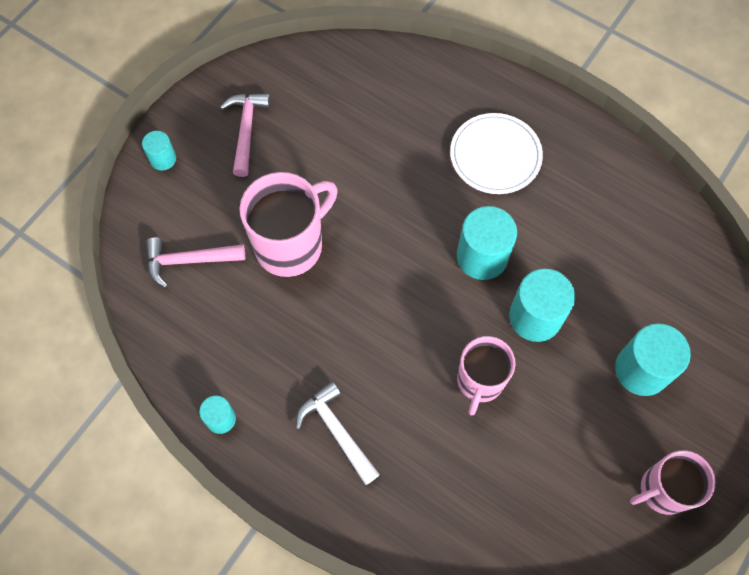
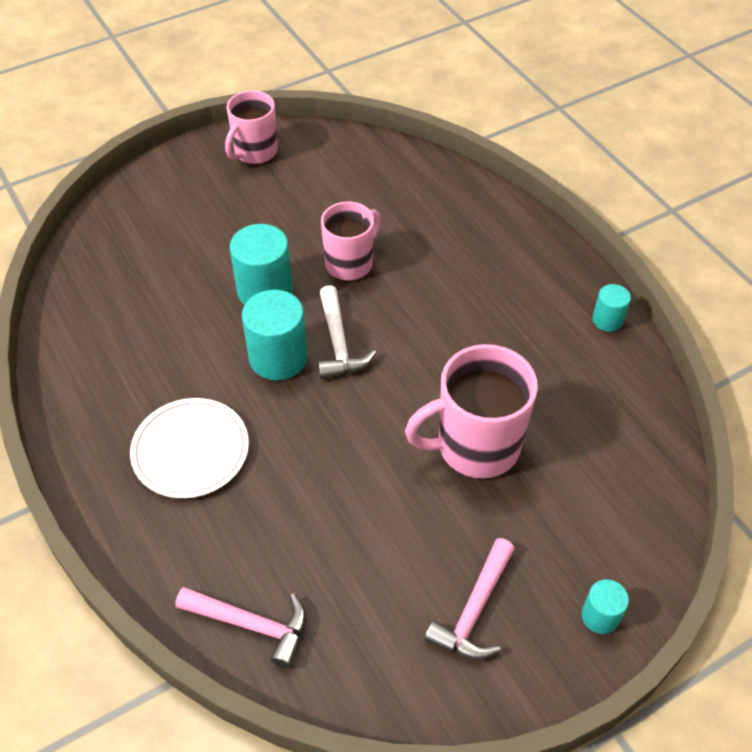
camera: 155 degrees left, 15 degrees down
pink hammer [146,237,245,288] -> pink hammer moved to [175,587,306,668]
white hammer [296,381,380,485] -> white hammer moved to [318,285,376,379]
turquoise cylinder [615,323,691,396] -> none
pink mug [630,450,716,515] -> pink mug turned 120 degrees clockwise [225,90,278,164]

